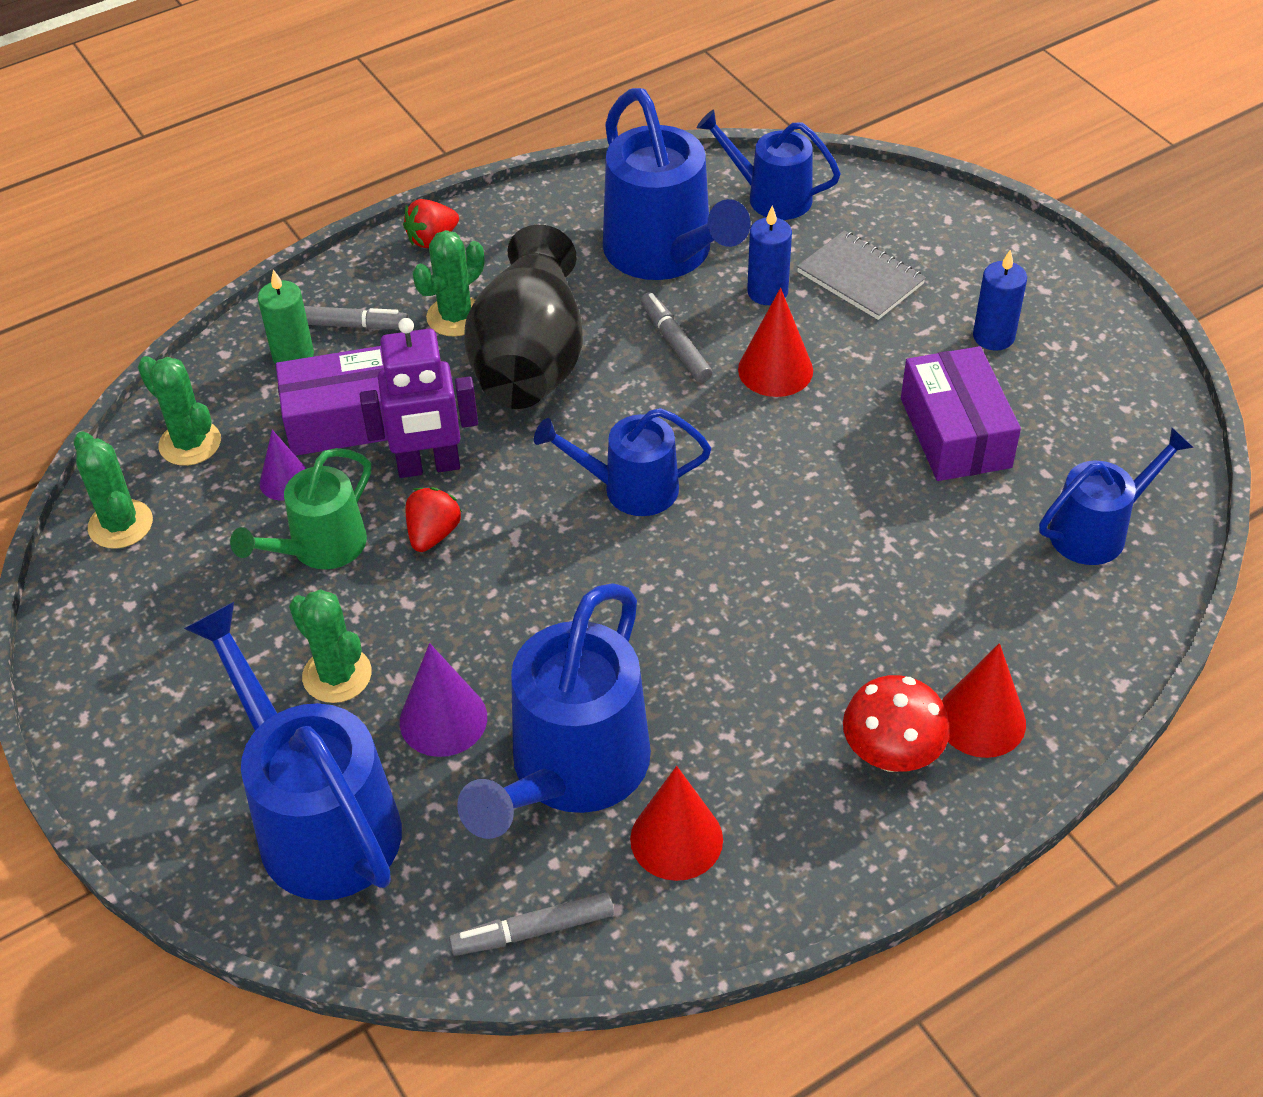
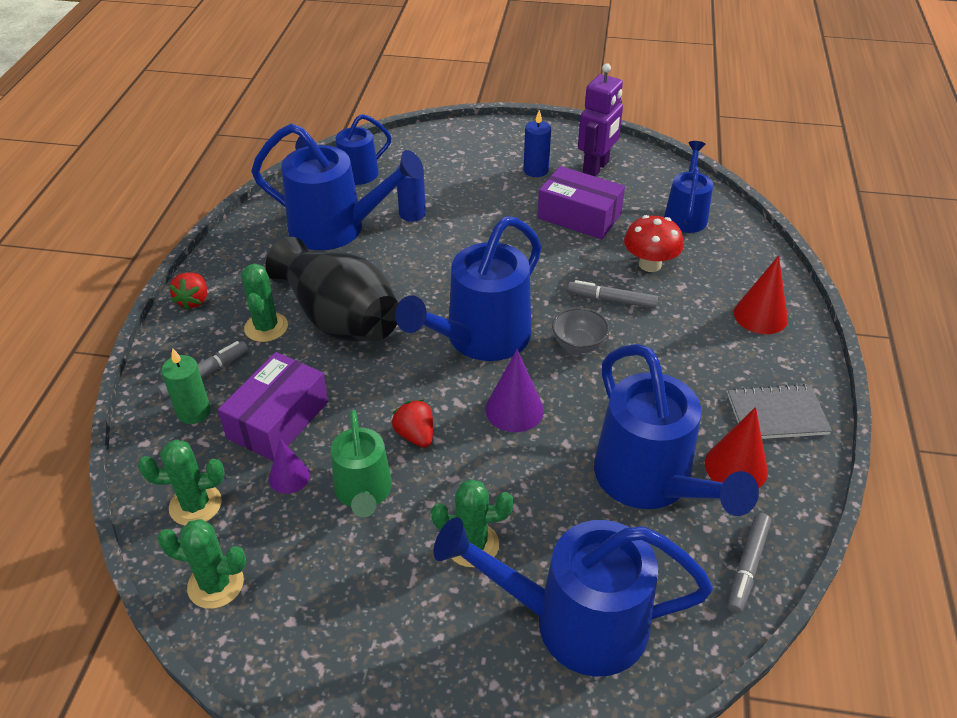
camera: 50 degrees left, 5 degrees down
purple robot [360,318,478,478] -> purple robot moved to [578,63,623,177]
purple cone [400,643,487,757] -> purple cone moved to [485,349,544,432]
blue watering can [534,408,711,516] -> blue watering can [395,216,542,361], size x1.68
grey marker [641,292,712,383] -> grey marker moved to [567,280,658,309]
red cone [738,288,813,397] -> none
grey notebook [797,230,926,320] -> grey notebook moved to [728,384,832,439]
red mushroom [843,675,950,772] -> red mushroom moved to [624,215,684,272]
none -> grey bowl [552,308,609,353]

